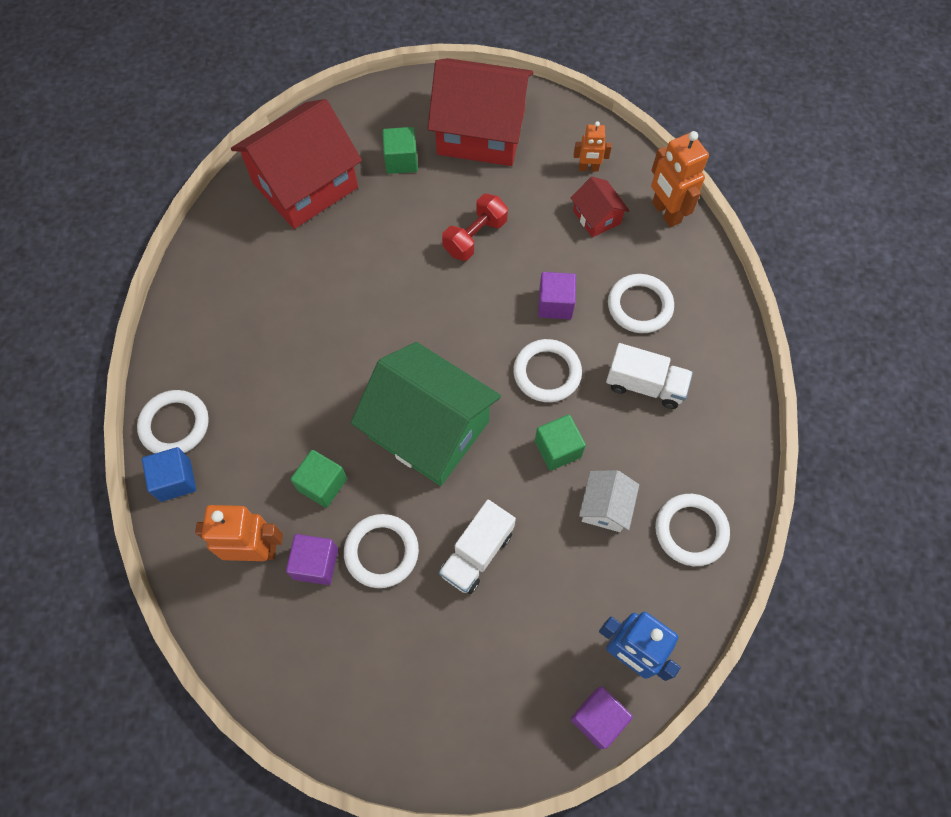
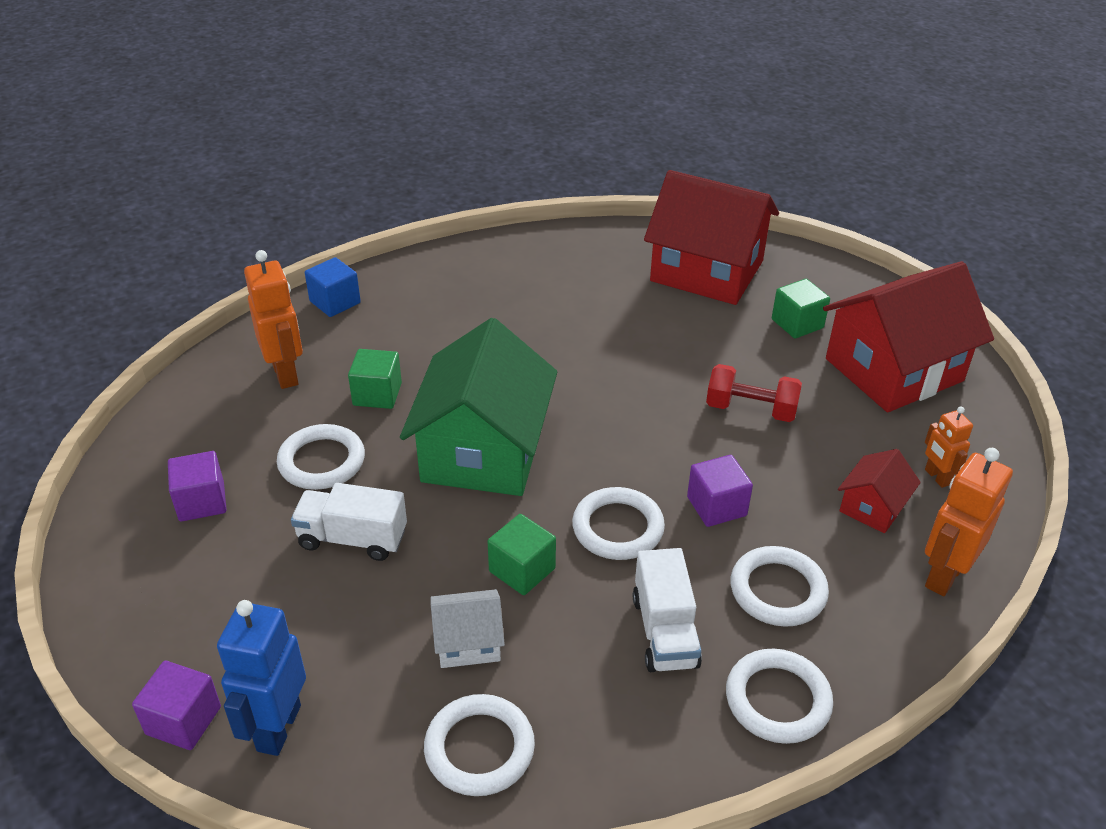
camera: 65 degrees right, 25 degrees down
white ring [137,390,209,453] -> white ring moved to [726,649,833,744]
purple cube [286,534,338,585] -> purple cube moved to [168,451,227,522]
red house [427,58,534,166] -> red house turned 75 degrees clockwise [823,261,994,412]

